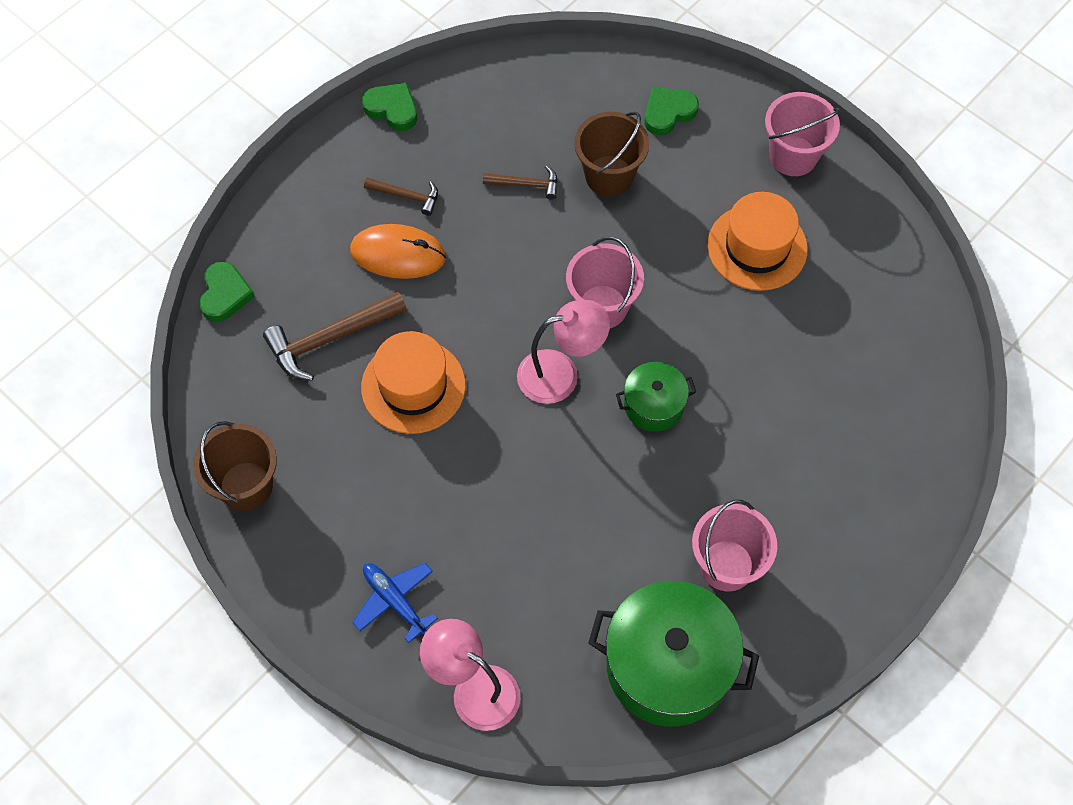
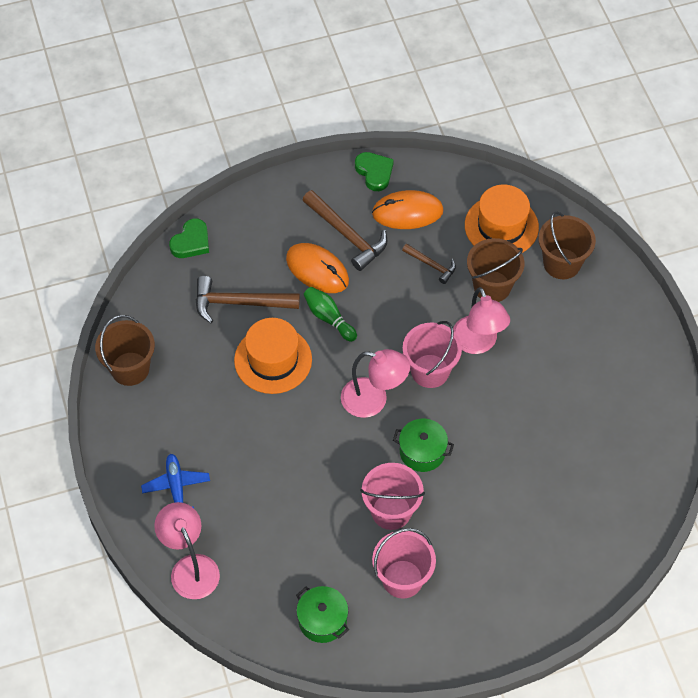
camera: 30 degrees right, 5 degrees down
brown hammer [364,177,438,216] -> brown hammer [302,190,387,271], size x1.78
green pot [588,581,759,727] -> green pot [296,586,349,643], size x0.52
green heart [644,87,699,135] -> brown bucket [538,212,596,279]
orange hat [708,192,808,291] -> orange hat moved to [465,184,539,253]
pink bucket [765,92,840,176] -> pink bucket moved to [360,463,425,530]
none -> green bowling pin [304,287,357,342]
none -> orange mouse [372,190,443,229]
none -> pink lamp [453,287,510,354]

